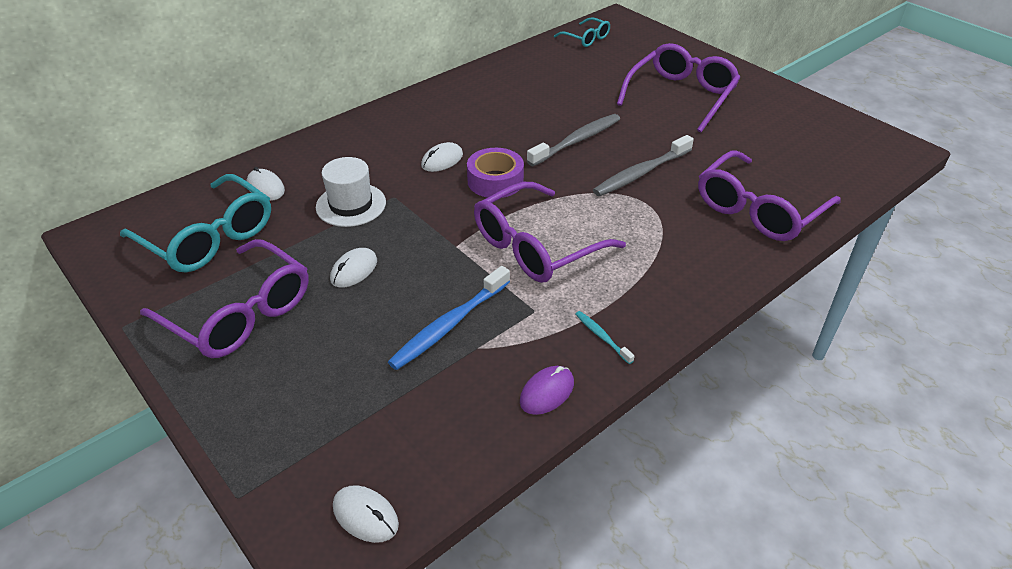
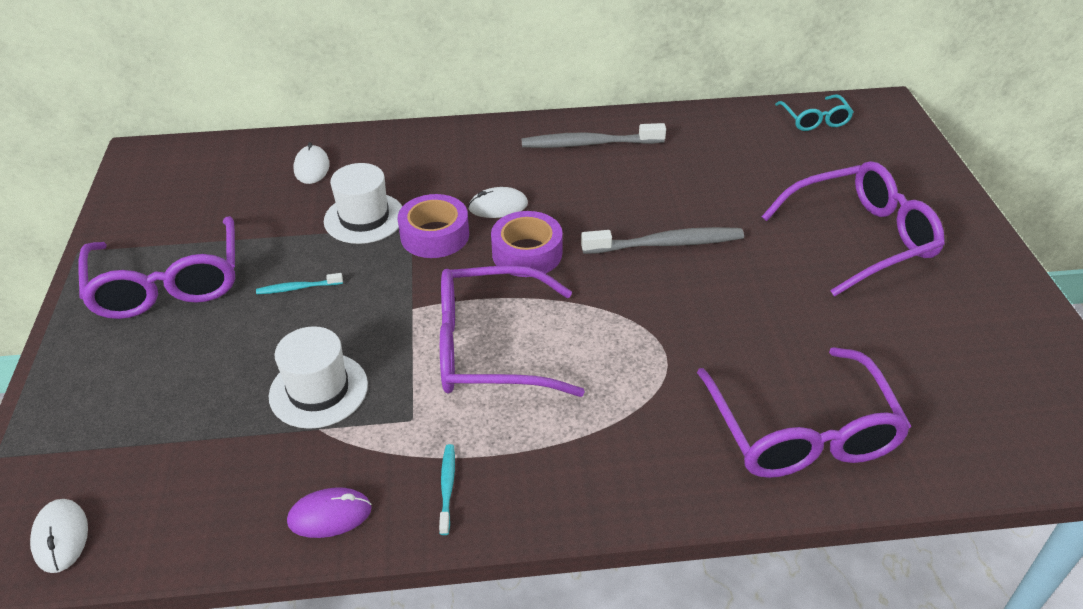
camera: 35 degrees right, 0 degrees up
turquoise glasses [120,174,271,273] -> none
white mouse [330,248,377,288] -> turquoise toothbrush [256,273,343,294]
blue toothbrush [388,266,510,370] -> white hat [269,326,368,429]
grey toothbrush [593,135,694,196] -> grey toothbrush moved to [521,123,666,148]
purple glasses [698,150,841,241] -> purple glasses turned 90 degrees counterclockwise [697,347,911,478]
none -> purple tape [398,194,469,258]

